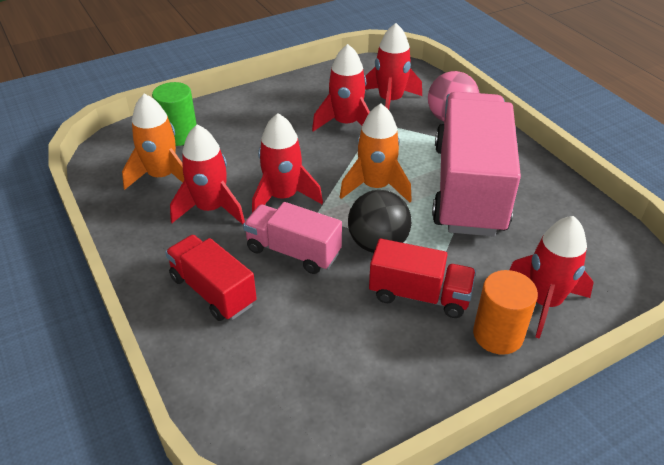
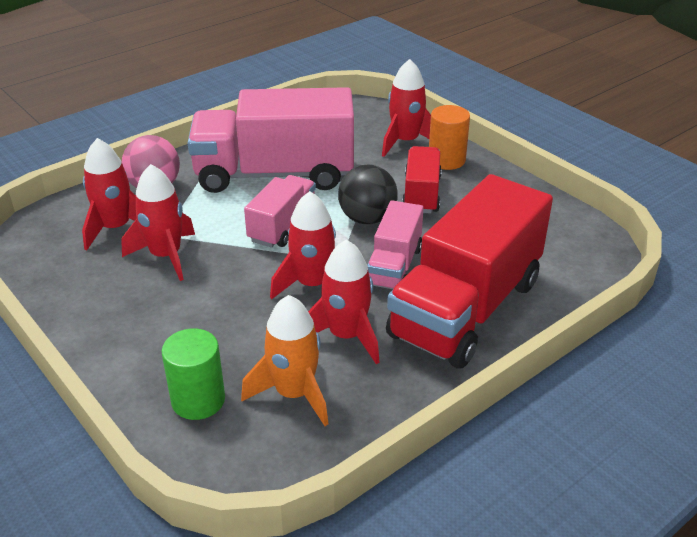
camera: 100 degrees left, 5 degrees down
red truck [165,235,257,321] -> red truck [386,174,553,369], size x1.95
orange rocket [340,104,412,203] -> pink truck [244,175,316,248]

